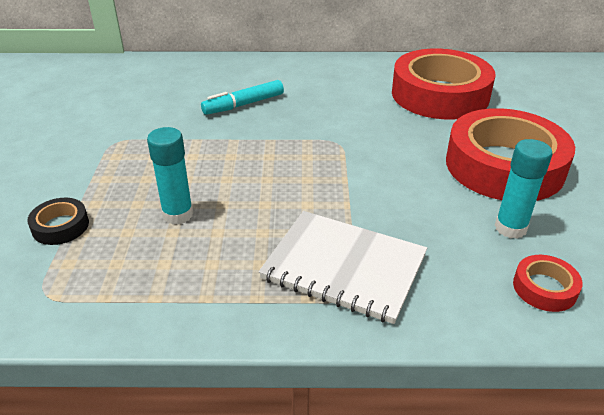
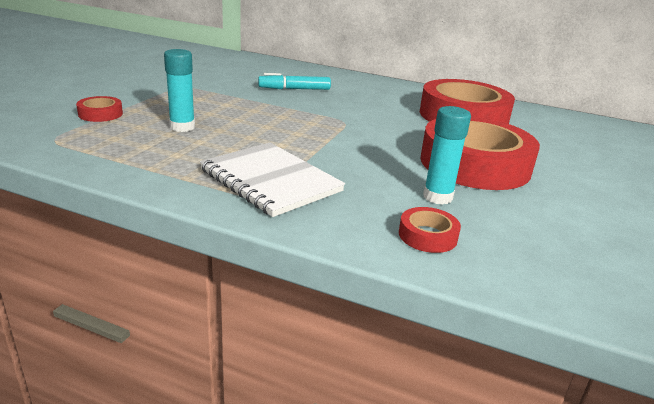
camera: 20 degrees right, 10 degrees down
black tape [27,198,89,245] -> red tape [76,96,123,122]

